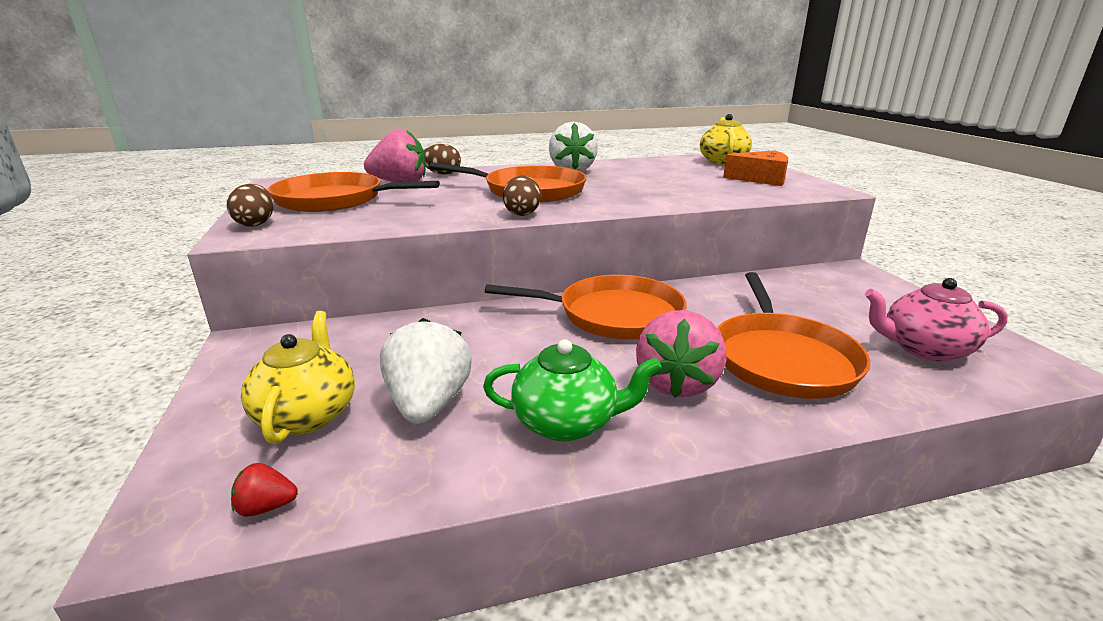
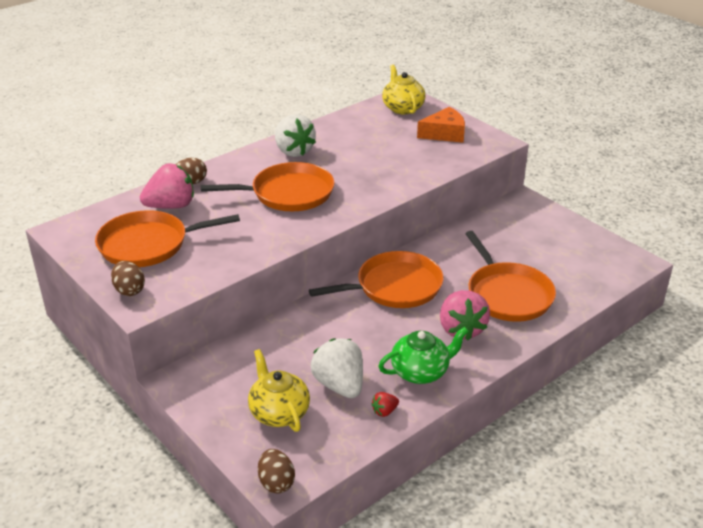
camera: 25 degrees left, 10 degrees up
red strawberry [231,463,298,517] -> red strawberry moved to [372,392,399,417]
brown egg [503,175,541,216] -> brown egg moved to [258,449,295,493]
pink teapot [865,278,1008,361] -> none

